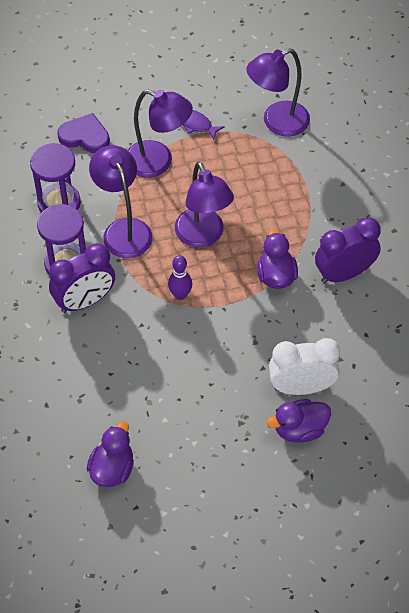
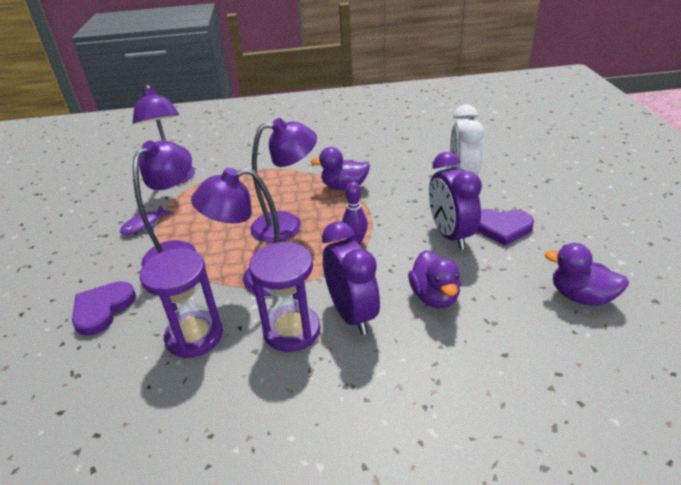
camera: 80 degrees left, 20 degrees down
purple duck [267,399,331,442] -> purple duck moved to [408,250,461,308]
purple clock [315,217,381,283] -> purple clock moved to [429,152,482,250]
none -> purple heart [477,209,534,246]

